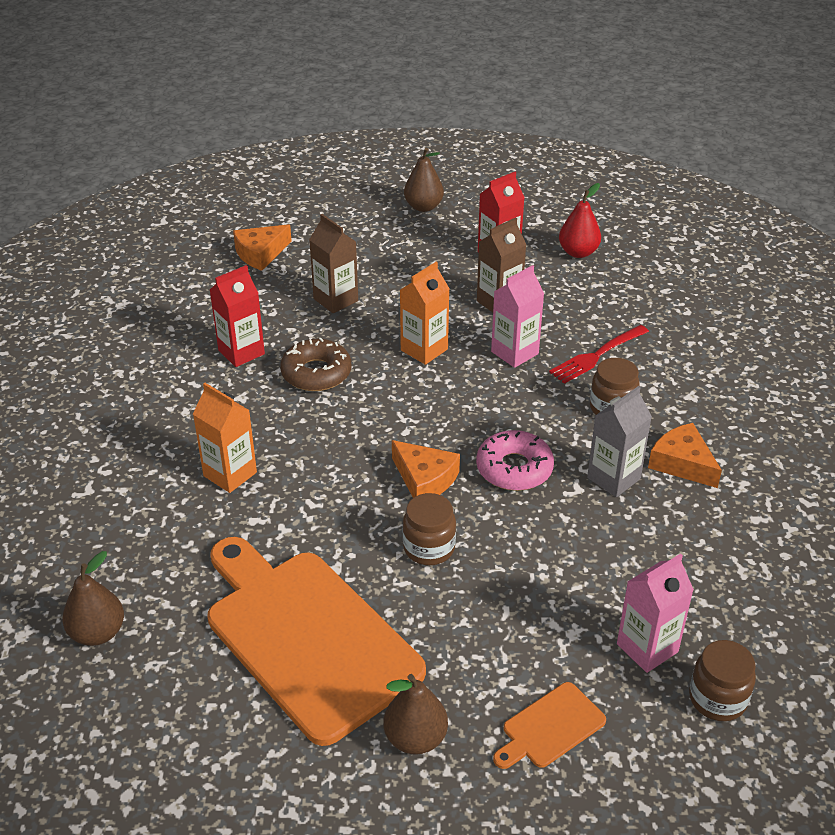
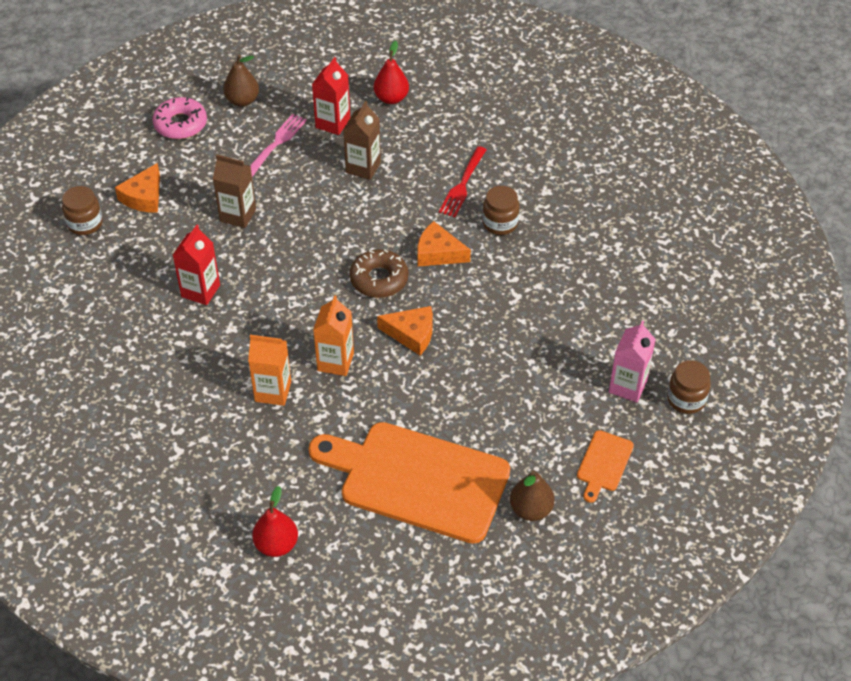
camera: 30 degrees left, 10 degrees up
brown pear [62,551,124,646] -> red pear [252,486,298,557]
brown donut [280,338,351,391] -> brown donut moved to [350,249,409,298]
orange carton [400,262,450,365] -> orange carton moved to [313,295,354,376]
brown jar [403,493,456,565] -> brown jar moved to [62,186,103,235]
pink donut [476,430,554,491] -> pink donut moved to [153,97,207,139]
pink carton [491,265,544,368] -> none
grey carton [587,386,652,497] -> none
orange cheese [648,423,722,488] -> orange cheese moved to [417,221,471,266]
none -> pink fork [250,114,307,177]

